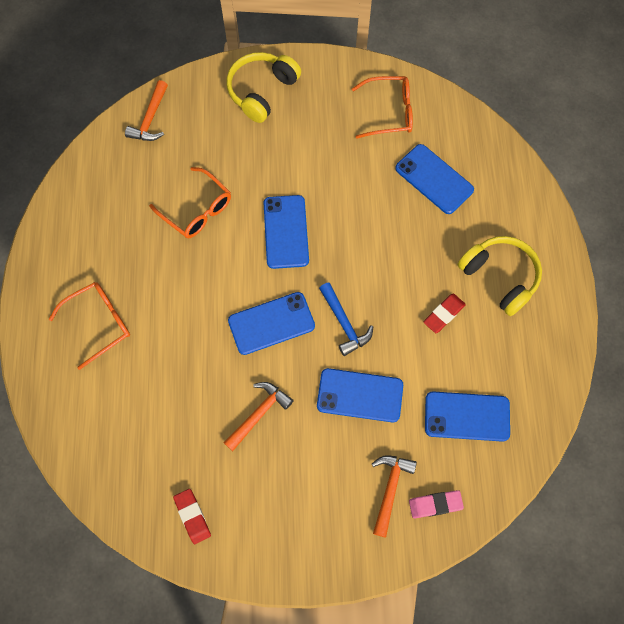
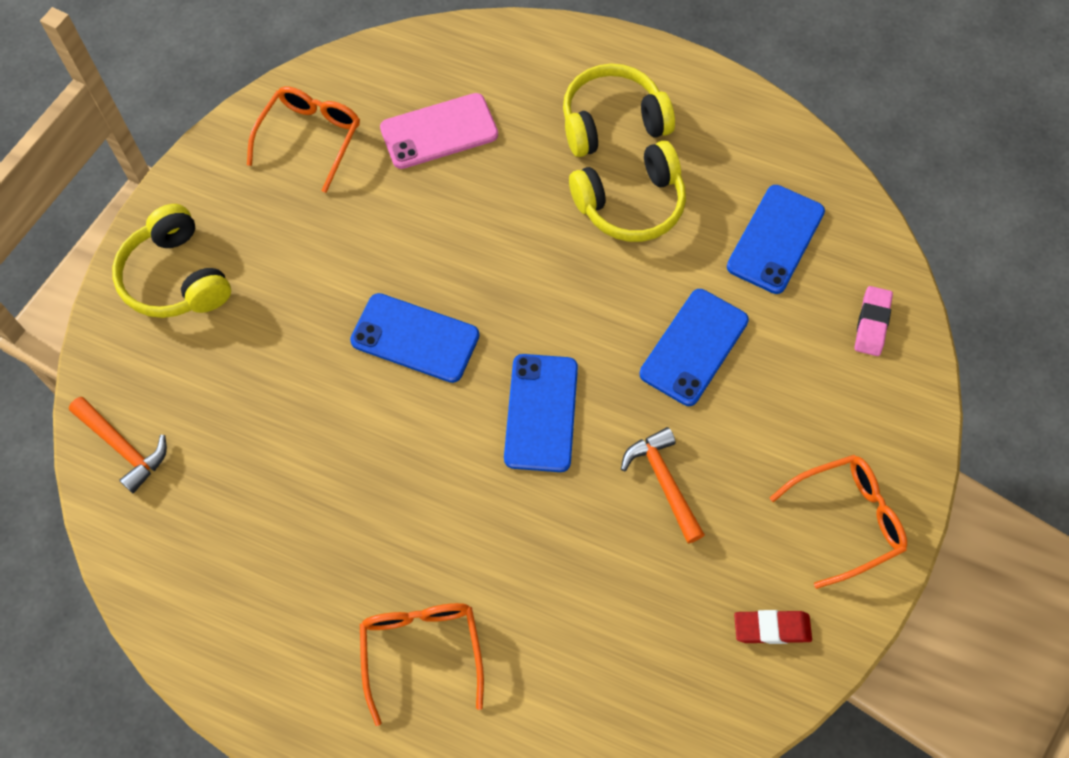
camera: 65 degrees left, 5 degrees down
orange glasses [149,167,231,238] -> orange glasses moved to [770,455,907,589]
blue hammer [319,283,373,356] -> none
orange hammer [372,455,417,538] -> none
blue phone [395,144,474,214] -> pink phone [380,93,498,169]
red eraser [424,294,466,333] -> yellow headphones [569,141,686,242]

